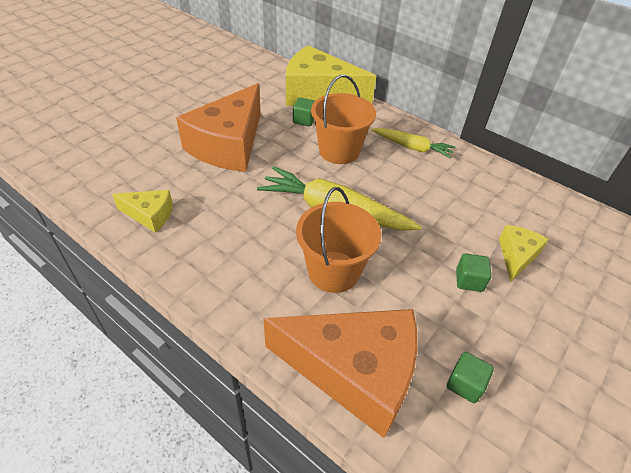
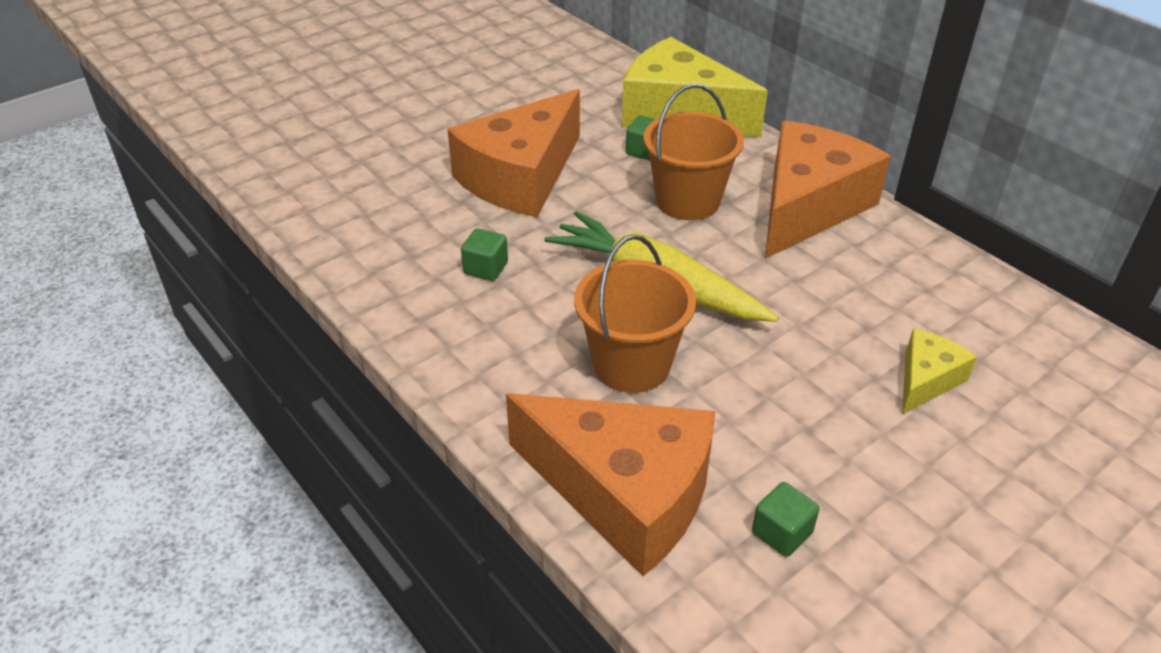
camera: 15 degrees right, 5 degrees down
yellow cheese [112,190,173,233] -> none
yellow carrot [372,128,455,159] -> orange cheese [765,121,891,259]
green cube [456,253,492,292] -> green cube moved to [461,229,508,281]

